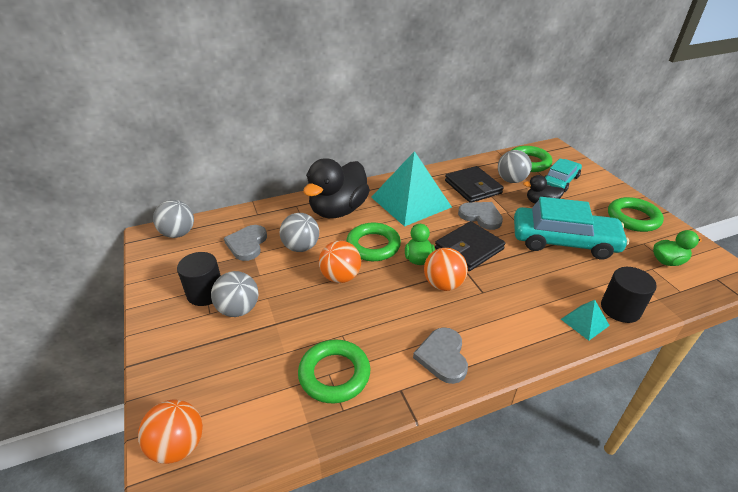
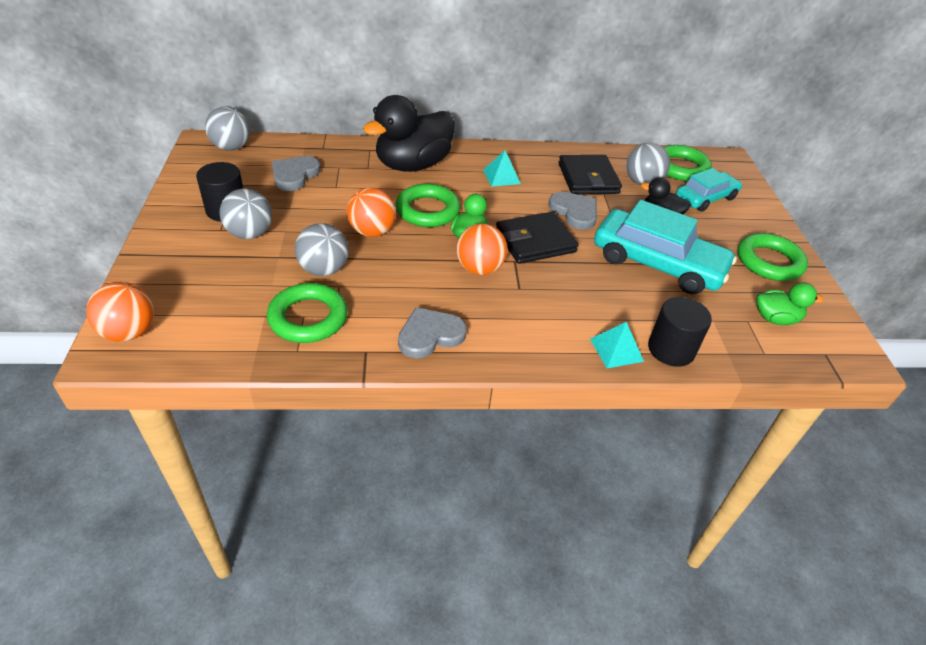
camera: 15 degrees right, 5 degrees up
grey ball [280,213,319,252] -> grey ball moved to [295,223,349,276]
turquoise pyramid [371,151,452,227] -> turquoise pyramid [483,150,521,187], size x0.43
grey heart [413,327,468,384] -> grey heart turned 45 degrees clockwise [398,307,467,359]

